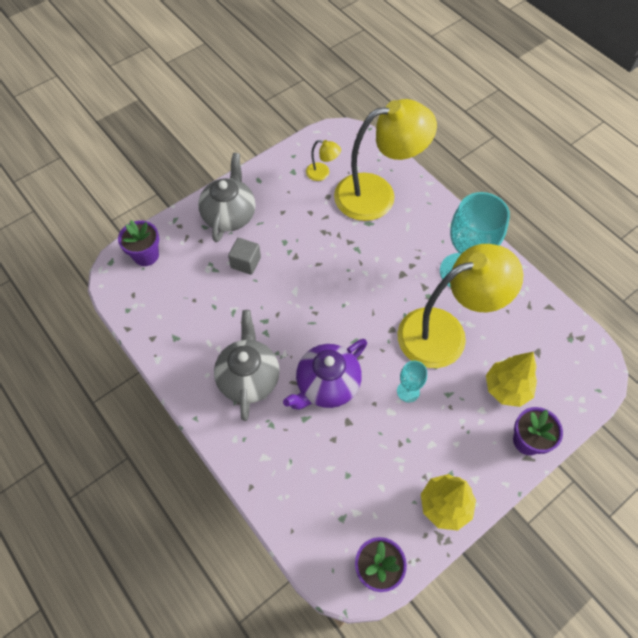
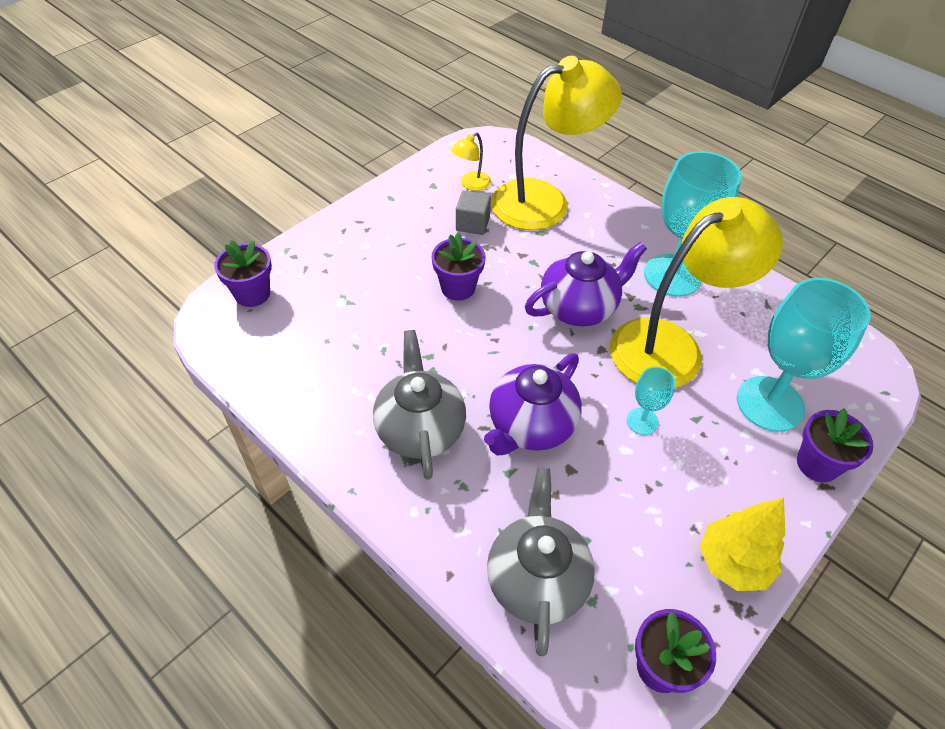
camera: 10 degrees left, 10 degrees down
grey teapot [198,153,256,242] -> grey teapot moved to [487,467,595,656]
grey cube [228,238,261,275] -> grey cube moved to [456,190,491,235]
yellow lamp [306,140,341,181] -> yellow lamp turned 120 degrees clockwise [451,132,491,191]
yellow tree [486,352,537,407] -> turquoise goblet [737,278,871,432]
none -> purple flower pot [432,233,486,301]
none -> purple teapot [525,242,647,326]

